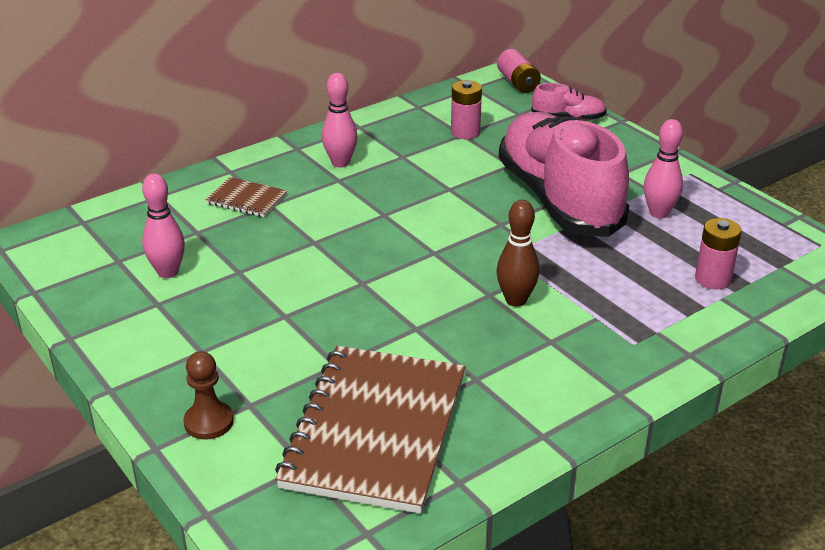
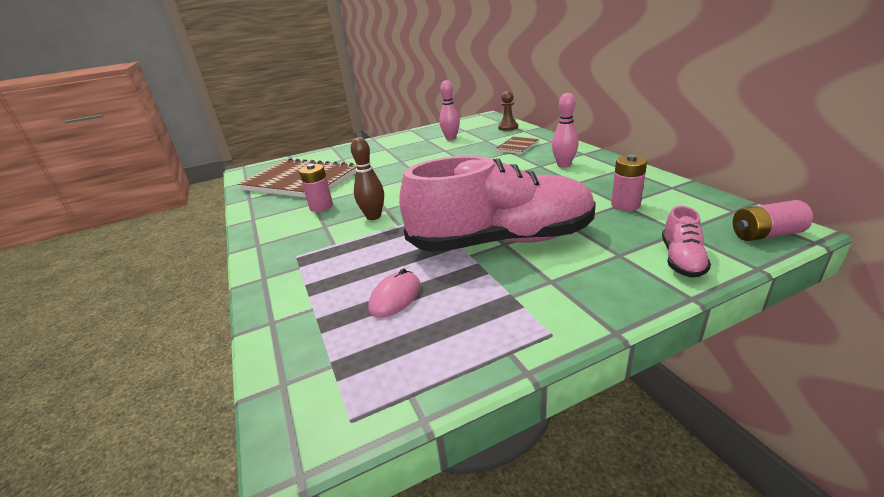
camera: 105 degrees right, 5 degrees down
brown pawn [184,351,234,440] -> brown pawn moved to [498,91,518,131]
pink bowling pin [644,119,683,218] -> none
pink battery [695,218,742,289] -> pink battery moved to [299,164,333,212]
none -> pink mouse [368,268,421,318]

